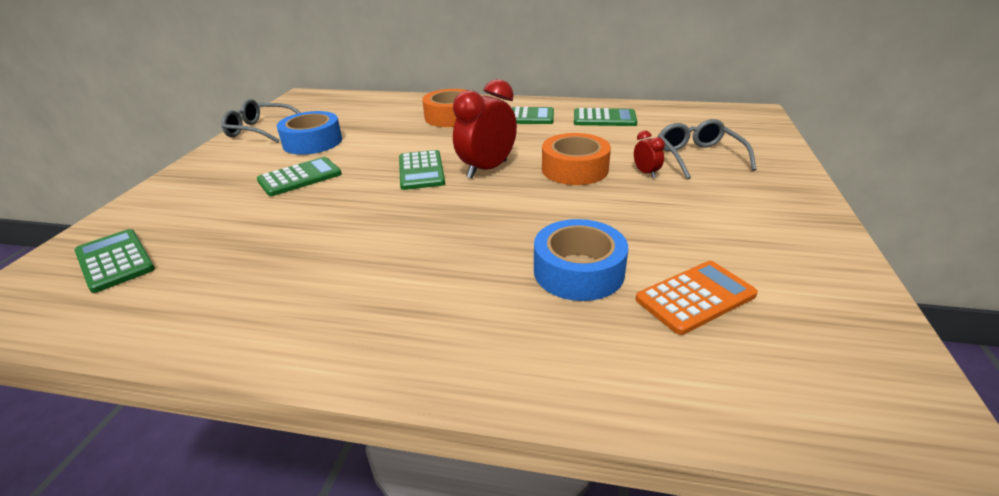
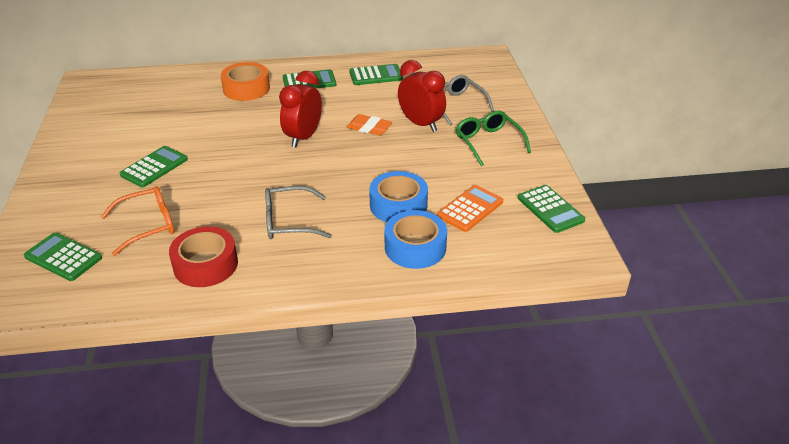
camera: 20 degrees left, 5 degrees up
grey glasses [221,99,301,143] -> grey glasses moved to [265,186,332,239]
blue tape [277,111,342,155] -> blue tape moved to [384,210,447,269]
green calculator [399,150,445,190] -> green calculator moved to [518,185,585,233]
orange tape [542,133,611,185] -> orange eraser [347,114,392,136]
red clock [634,130,665,178] -> red clock [398,60,446,132], size x2.12
none -> orange glasses [101,186,174,256]
none -> red tape [169,226,238,287]
none -> green glasses [456,110,531,166]

